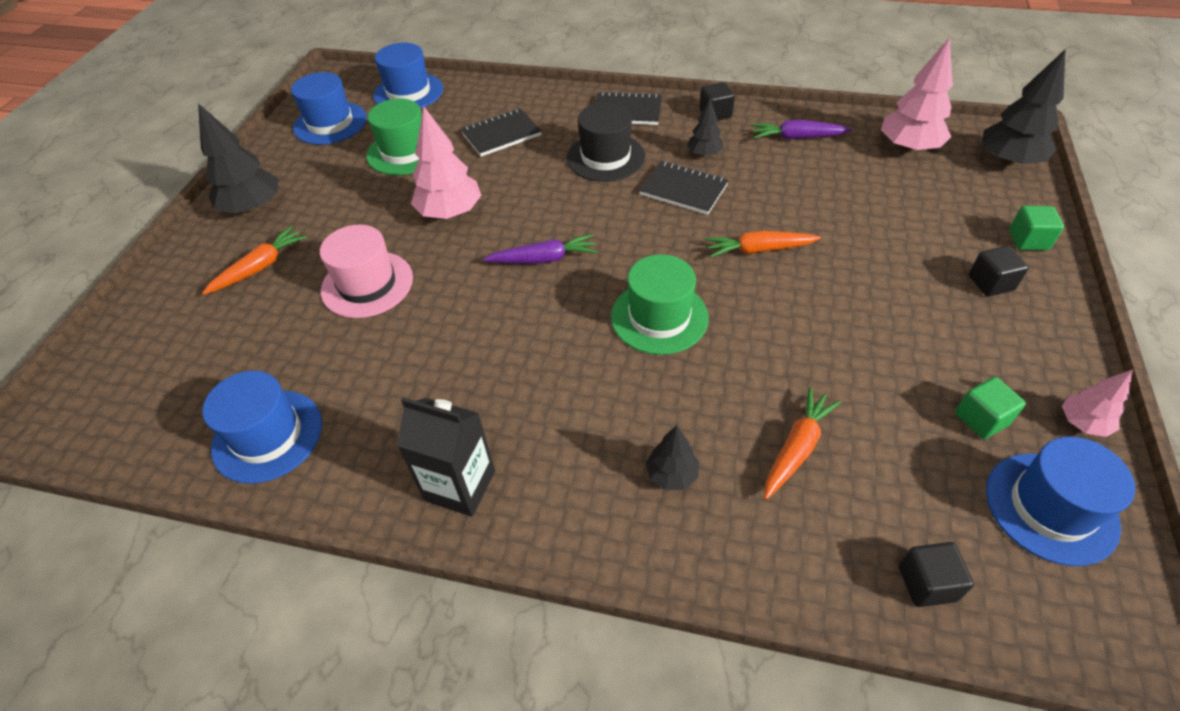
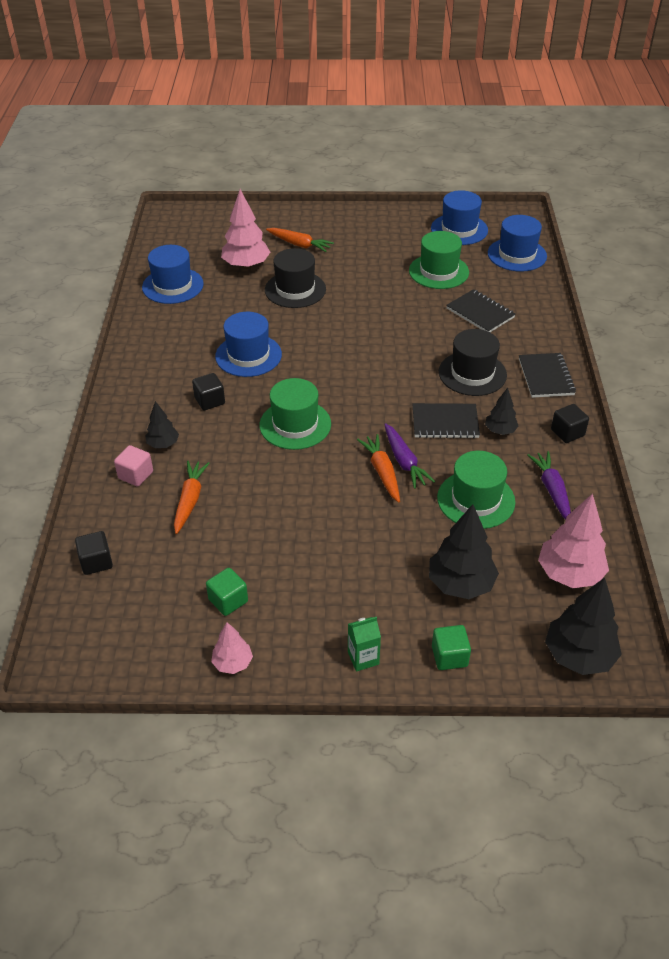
camera: 75 degrees right, 5 degrees down
black tree [198,103,279,214] -> black tree moved to [429,504,499,599]
pink hat [320,225,413,318] -> black hat [265,248,326,308]
black carton [397,397,495,517] -> none
pink tree [411,107,481,219] -> pink tree moved to [221,189,270,269]
purple carrot [483,234,598,264] -> purple carrot moved to [384,423,435,489]
black notebook [639,161,729,215] -> black notebook turned 75 degrees clockwise [413,403,480,438]
orange carrot [764,387,841,500] -> orange carrot turned 105 degrees counterclockwise [174,461,210,534]
black cube [969,246,1029,296] -> black cube moved to [192,373,225,410]
blue hat [986,437,1136,566] -> blue hat moved to [215,312,282,377]
none -> pink cube [114,445,153,486]
none -> green carton [348,617,381,671]
none -> green hat [437,451,515,529]

